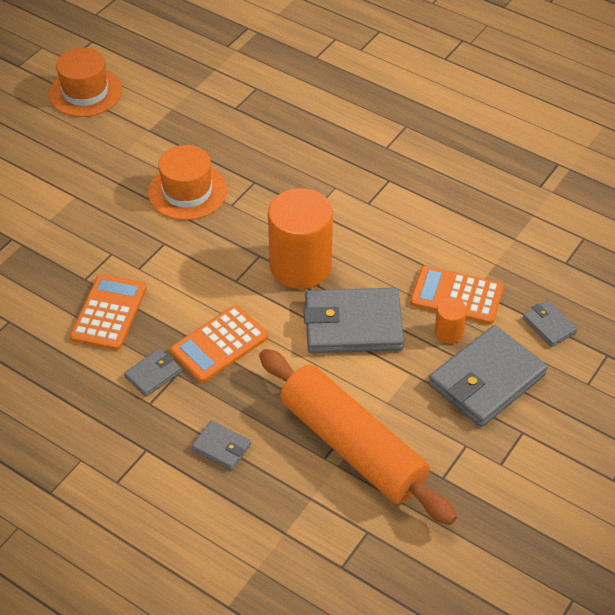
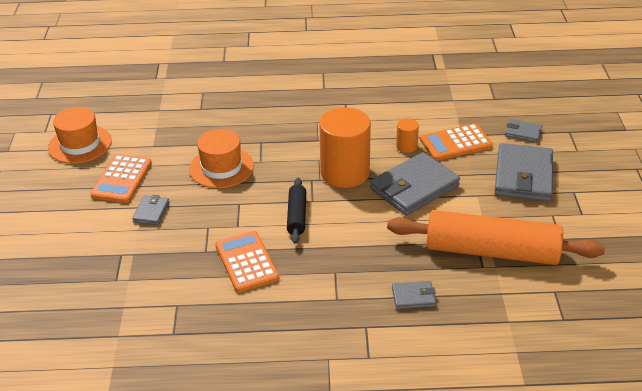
camera: 35 degrees left, 10 degrees down
grey wallet [124,348,182,397] -> grey wallet moved to [132,195,169,225]
orange calculator [170,305,268,383] -> orange calculator moved to [90,154,152,203]
orange cylinder [434,298,467,344] -> orange cylinder moved to [396,118,419,153]
none -> black rolling pin [287,178,306,244]

